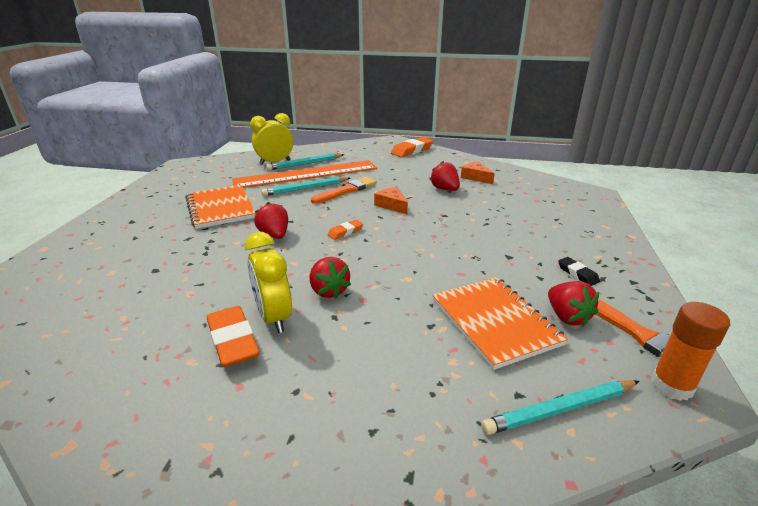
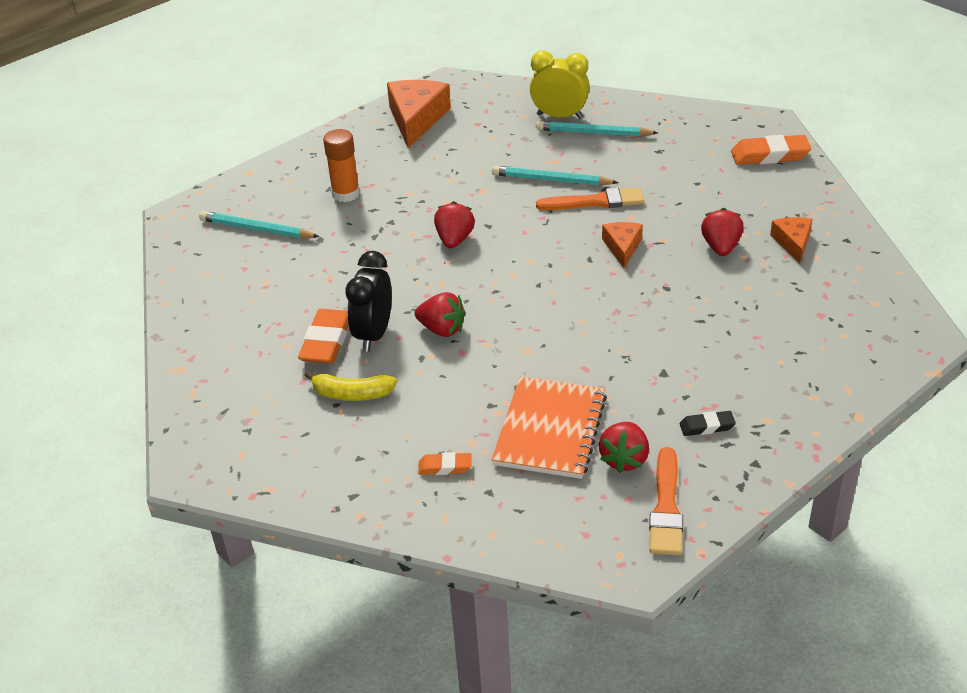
camera: 40 degrees right, 10 degrees up
orange notebook [185,185,256,229] -> none
orange ruler [232,160,377,188] -> none
yellow clock [245,232,292,333] -> black clock [346,251,392,352]
red strawberry [310,257,351,299] -> red strawberry turned 75 degrees counterclockwise [415,292,466,337]
orange eraser [327,220,363,240] -> orange eraser moved to [418,452,472,475]
turquoise pencil [481,380,639,435] -> turquoise pencil moved to [199,211,320,238]
black eraser [558,257,600,286] -> black eraser turned 75 degrees clockwise [680,411,736,436]
orange glue stick [651,302,730,401] -> orange glue stick moved to [323,129,360,202]
none -> yellow banana [304,371,397,401]
none -> orange cheese [387,80,451,148]

